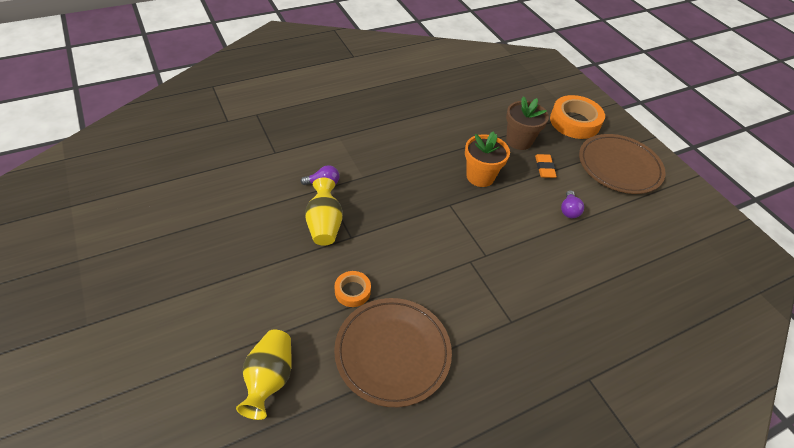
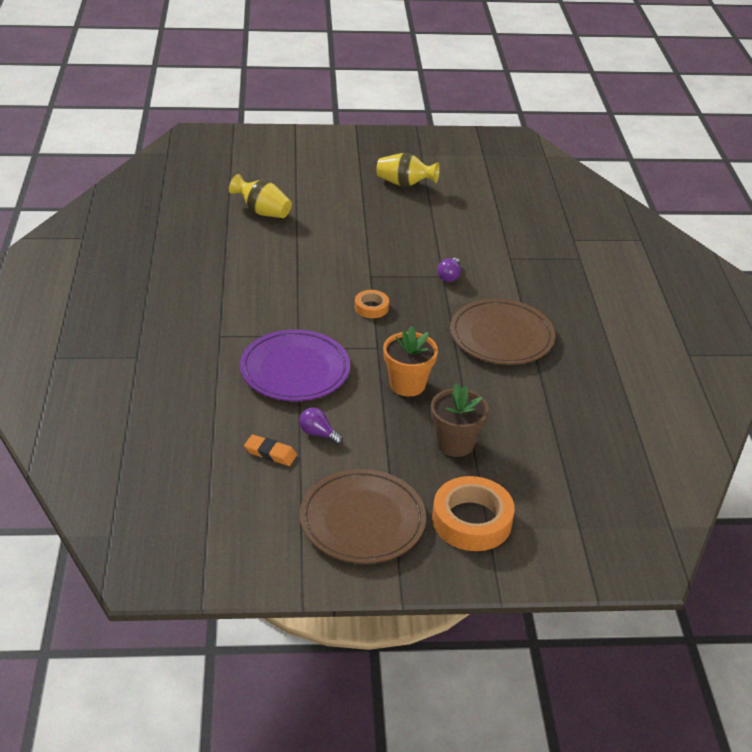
camera: 115 degrees right, 10 degrees down
yellow vase [305,178,343,246] -> yellow vase moved to [377,153,440,187]
orange tape [334,271,371,307] -> orange tape moved to [355,290,389,318]
brown plate [334,298,452,407] -> brown plate moved to [450,299,555,365]
orange eraser [535,154,557,178] -> orange eraser moved to [244,434,297,466]
none -> purple plate [240,329,350,401]

